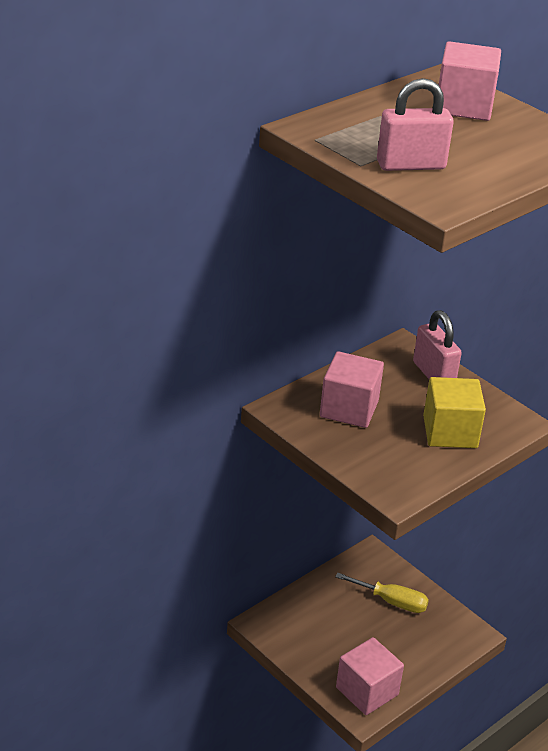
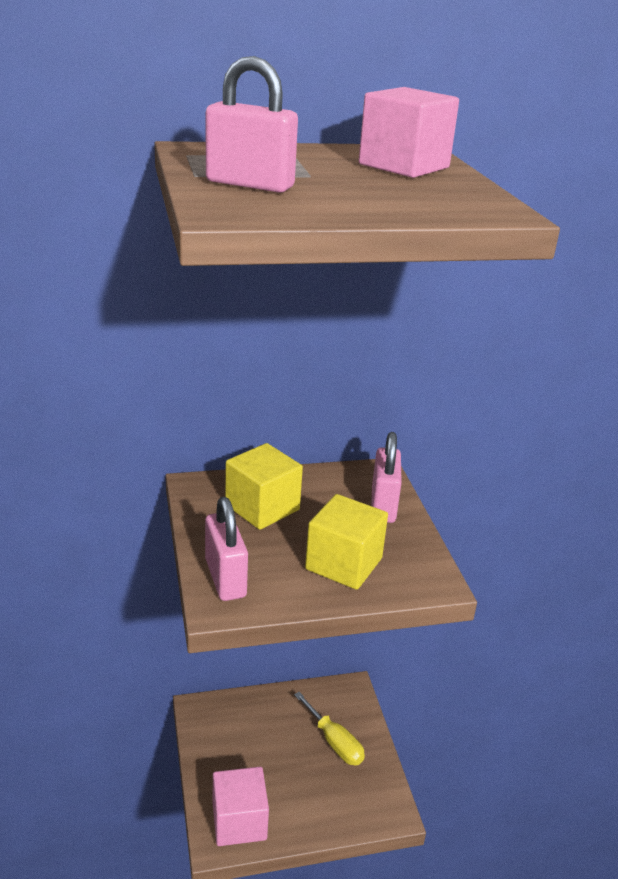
camera: 30 degrees right, 5 degrees down
pink cube [320,351,384,428] -> yellow cube [225,443,303,530]
none -> pink padlock [205,497,248,601]

